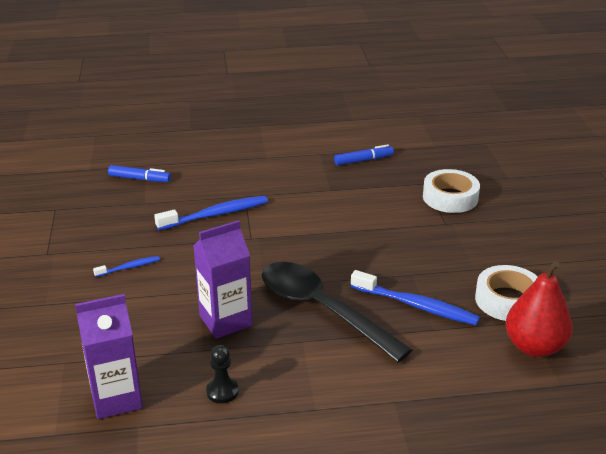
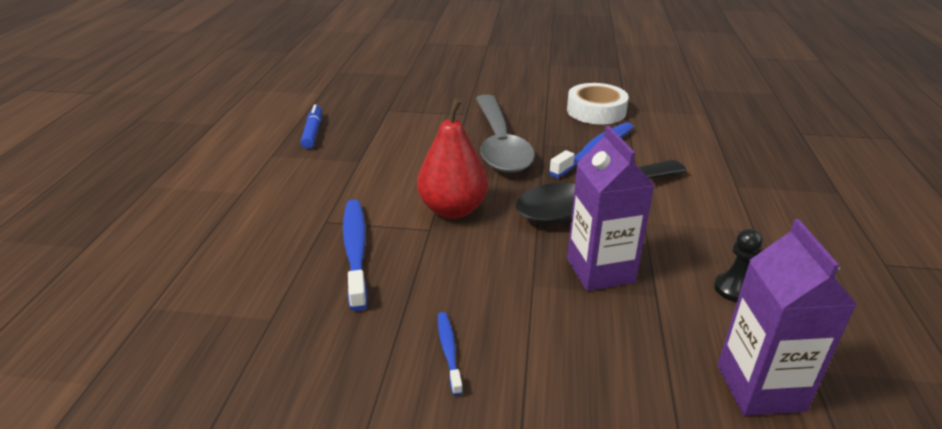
camera: 75 degrees left, 0 degrees up
blue marker [108,165,171,182] -> none
white tape [423,169,480,213] -> none
red pear [505,261,572,357] -> red pear moved to [417,99,488,219]
none -> grey spoon [475,95,535,173]

